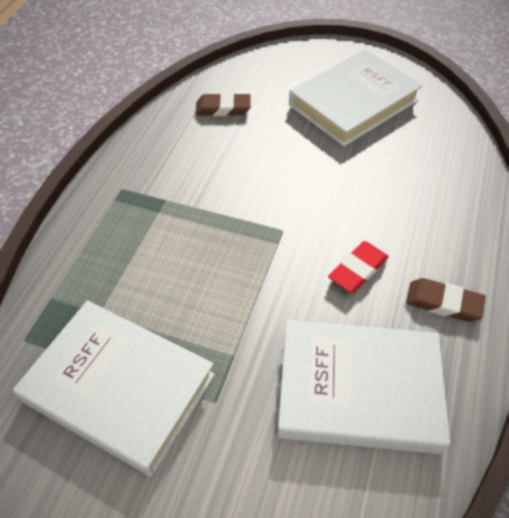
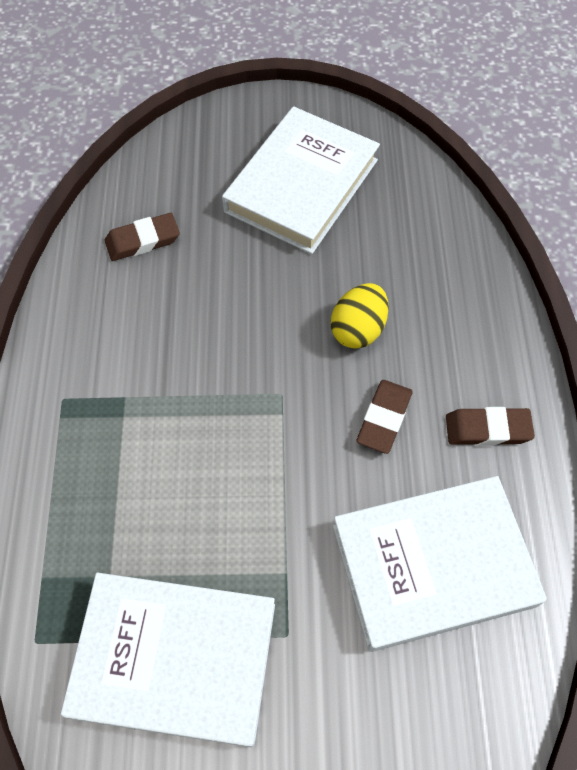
camera: 20 degrees left, 10 degrees up
red eraser [328,241,389,293] -> brown eraser [357,380,413,454]
none -> yellow egg [331,283,389,349]

